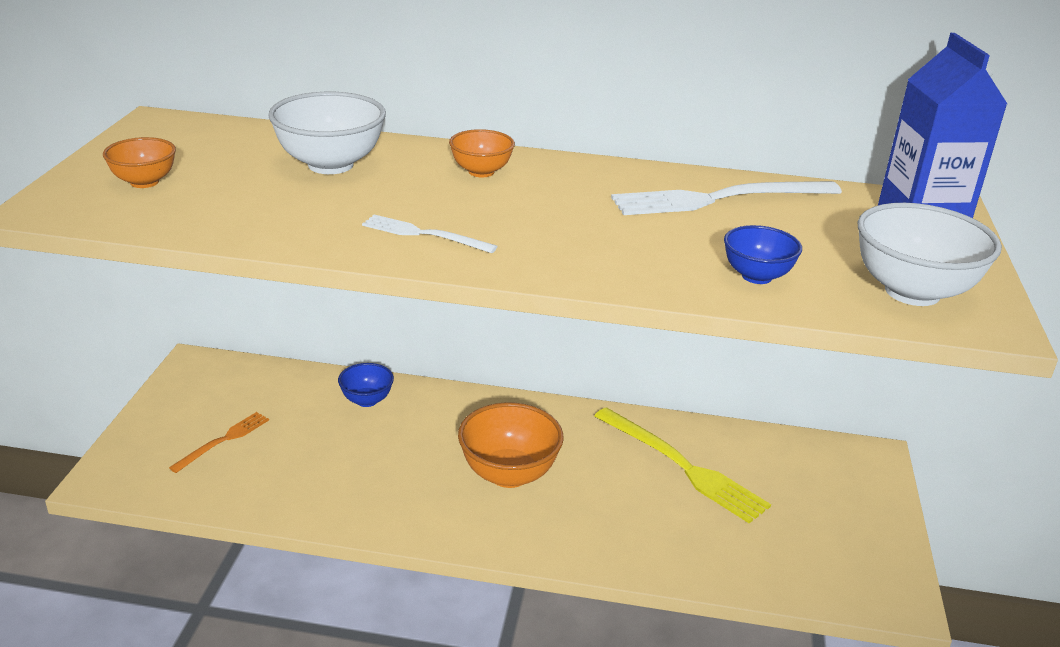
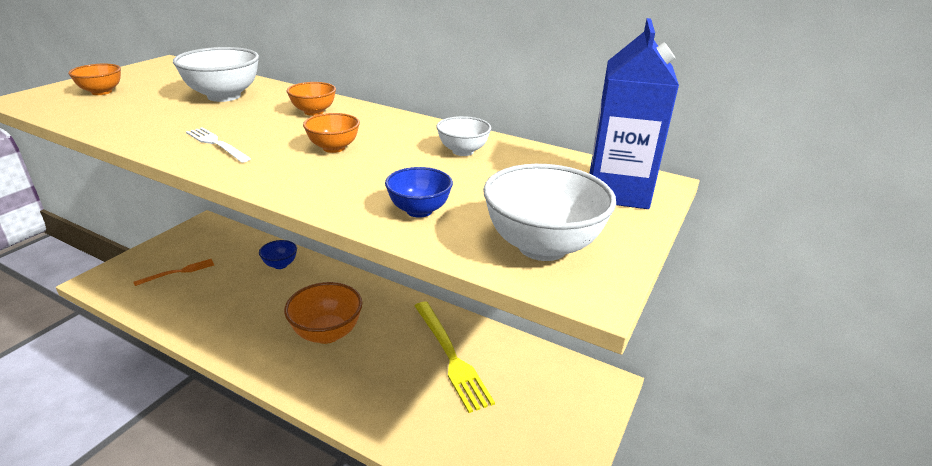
camera: 20 degrees right, 0 degrees up
white fork [611,181,842,215] -> white bowl [437,116,491,156]
none -> orange bowl [303,113,360,153]

